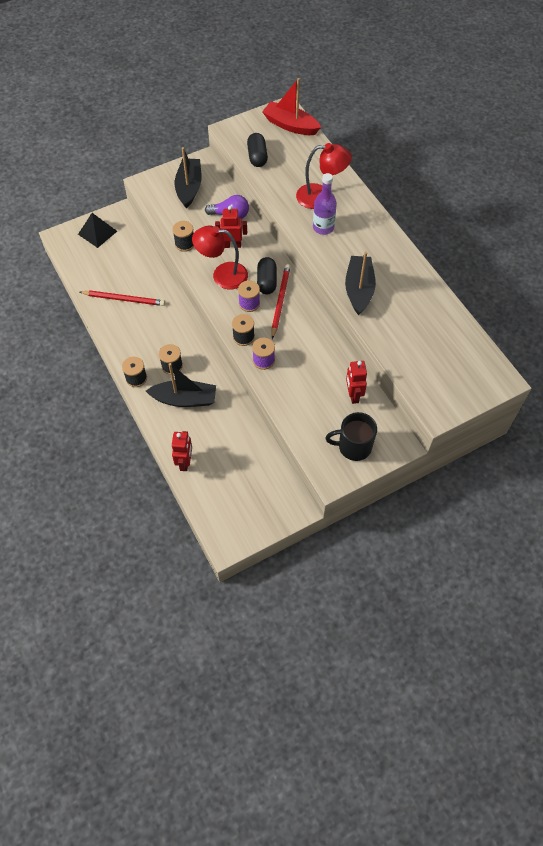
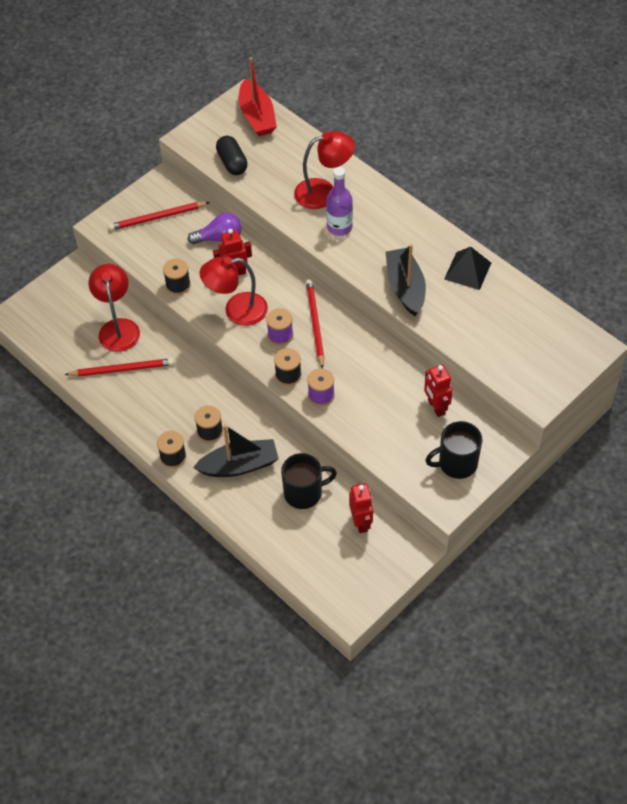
camera: 15 degrees left, 5 degrees down
black pyramid [78,213,117,248] -> black pyramid moved to [444,247,491,290]
red robot [172,431,192,471] -> red robot moved to [349,483,373,533]
black boat [175,147,202,208] -> red pencil [108,202,210,231]
black capsule [257,257,277,294] -> none
red boat [262,78,321,135] -> red boat turned 120 degrees counterclockwise [239,57,277,136]
none -> red lamp [88,264,140,352]
none -> black mug [281,453,337,509]

